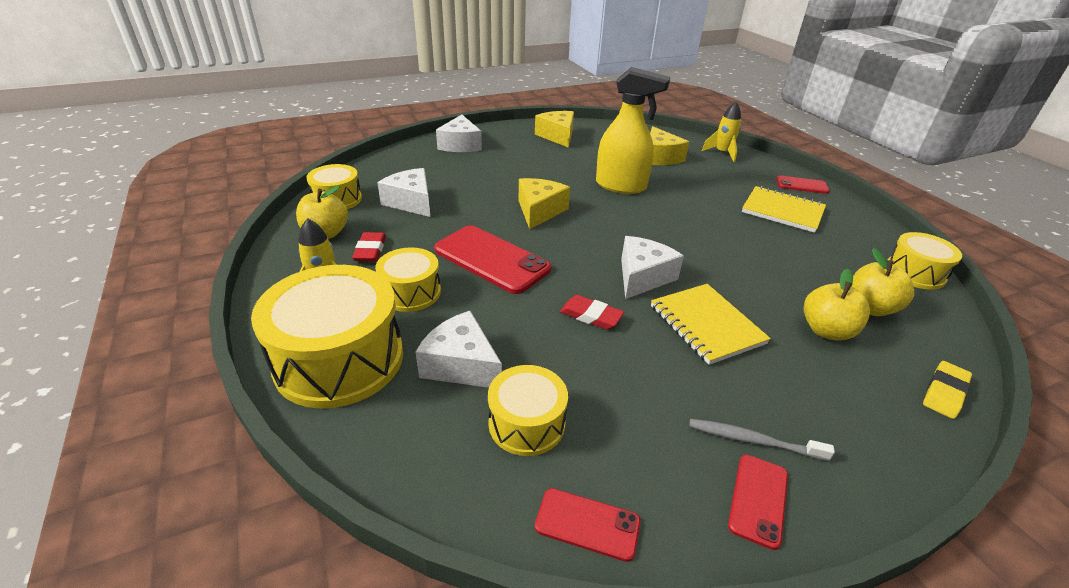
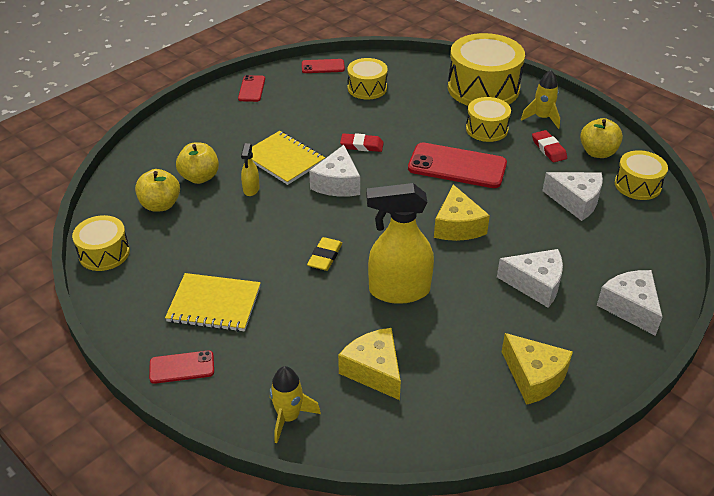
camera: 160 degrees right, 5 degrees up
white cheese [416,311,502,388] -> white cheese moved to [497,249,563,308]
grey toothbrush [689,419,835,461] -> none
yellow eraser [923,361,972,419] -> yellow eraser moved to [307,237,342,271]
none -> yellow spray bottle [241,143,260,196]

